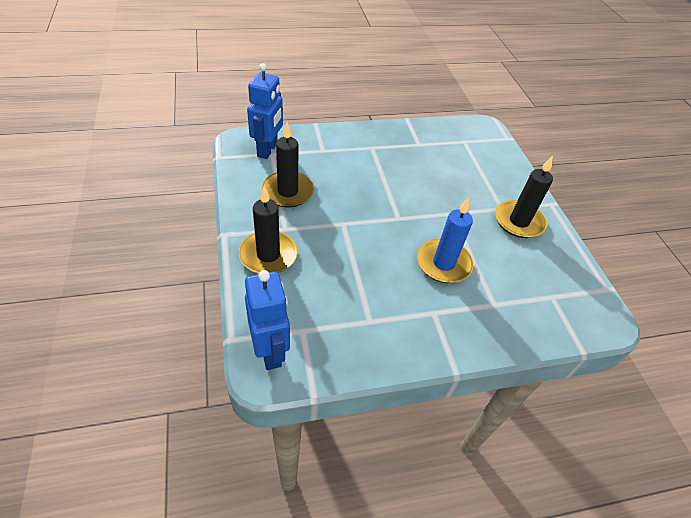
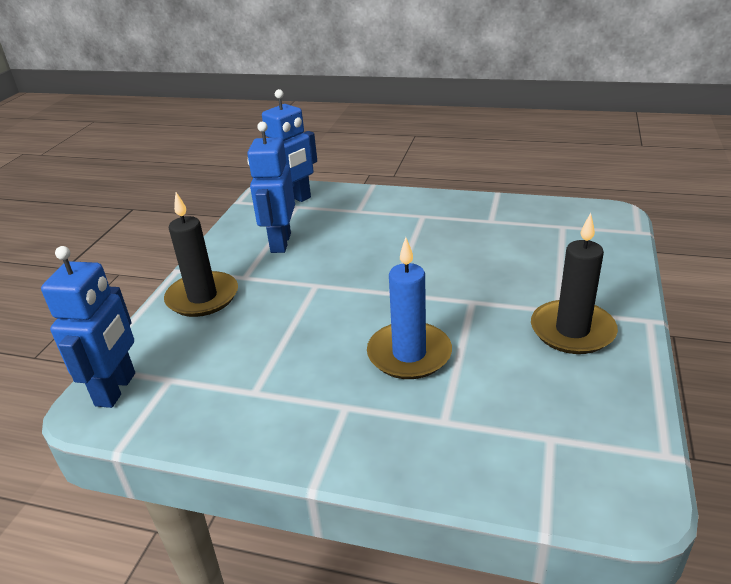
camera: 35 degrees right, 15 degrees down
black candle [262,122,314,208] -> blue robot [247,122,295,253]

